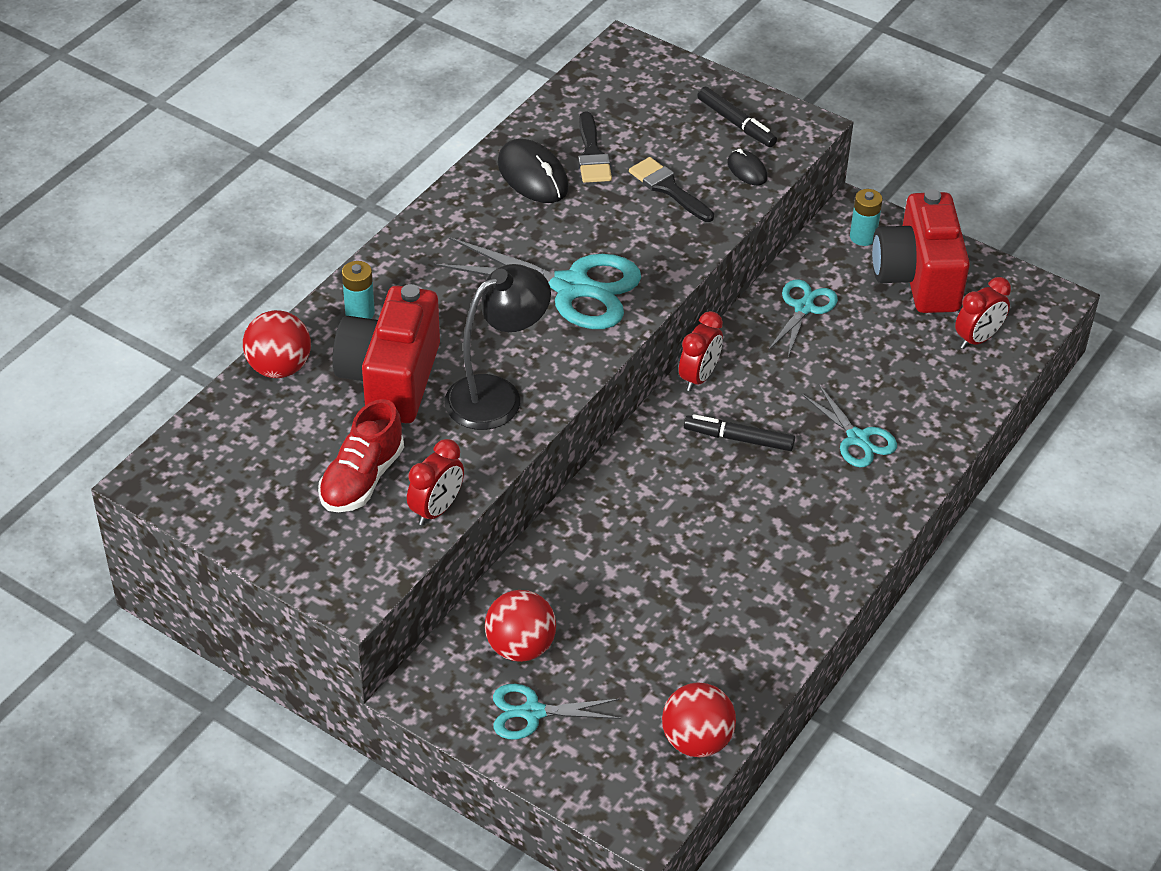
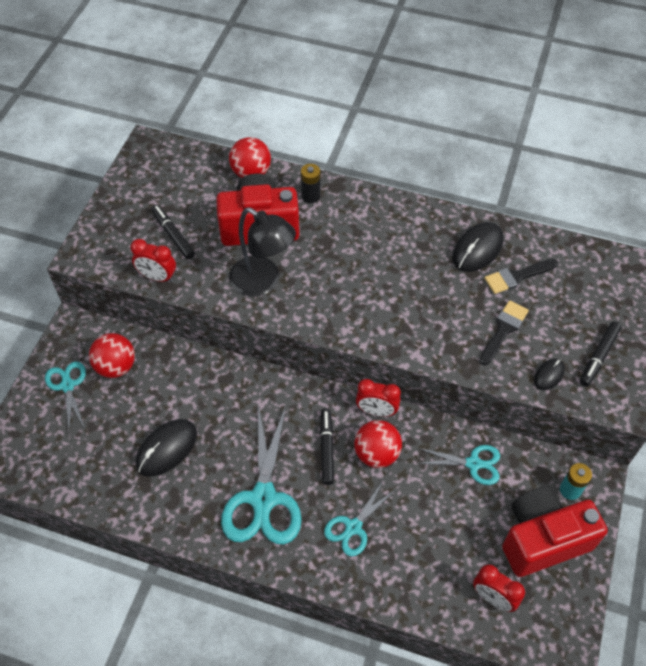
camera: 75 degrees right, 10 degrees up
red shoe [318,399,404,512] -> black marker [151,205,195,259]
turquoise battery [342,261,375,319] -> black battery [301,164,320,203]
turquoise scissors [434,237,641,329] -> turquoise scissors moved to [221,405,302,544]
red ball [662,683,736,757] -> red ball moved to [354,420,402,468]
none -> black mouse [136,419,197,477]

